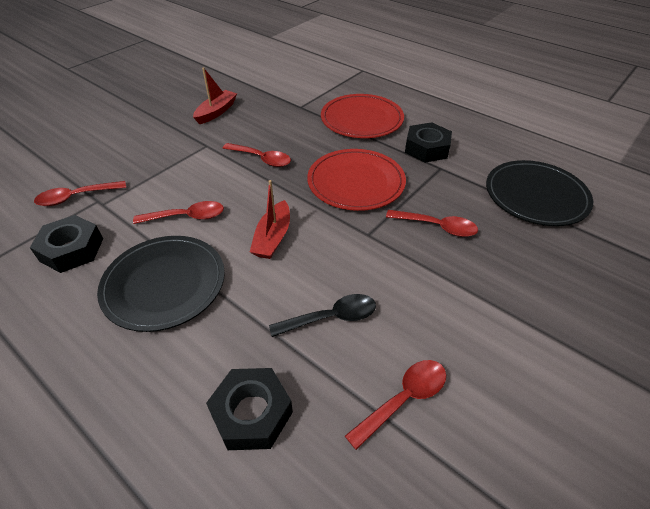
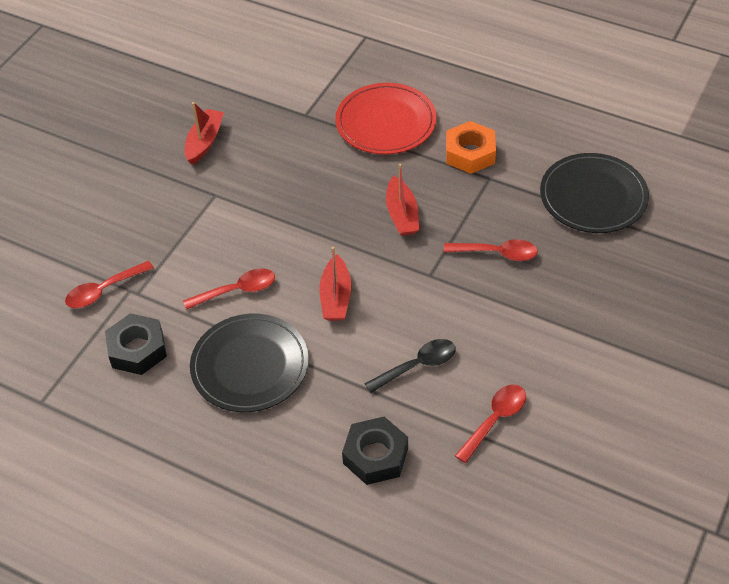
camera: 10 degrees left, 5 degrees up
red spoon [223,143,291,167] -> none
red plate [307,149,406,211] -> red boat [386,164,419,236]
black nut [405,122,452,163] -> orange nut [446,121,496,174]

